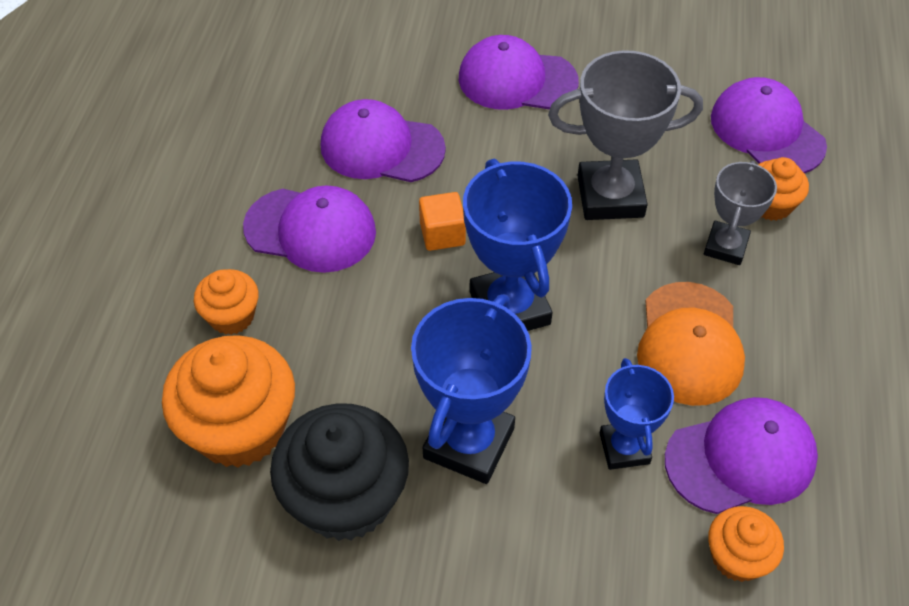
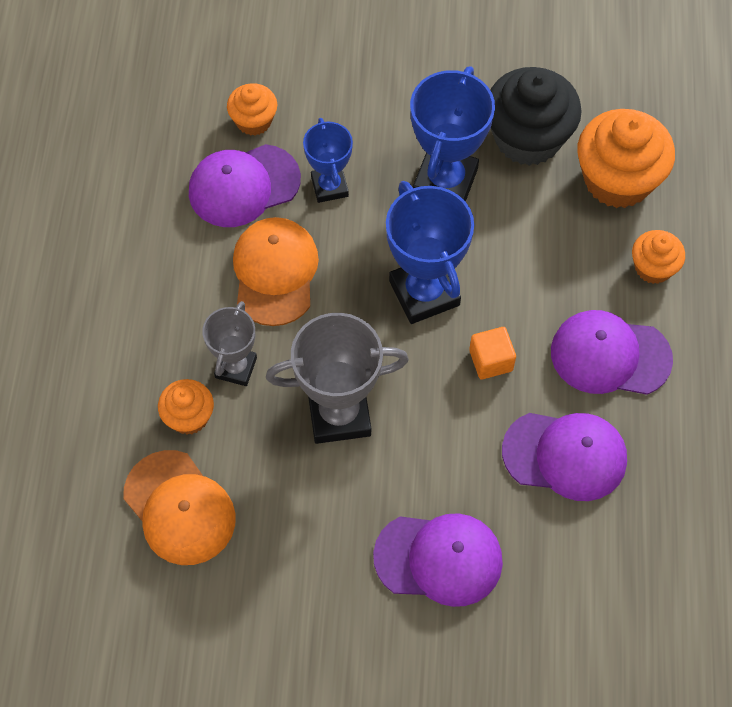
camera: 175 degrees right, 10 degrees up
purple cap [711,77,827,174] -> orange cap [123,450,236,565]

